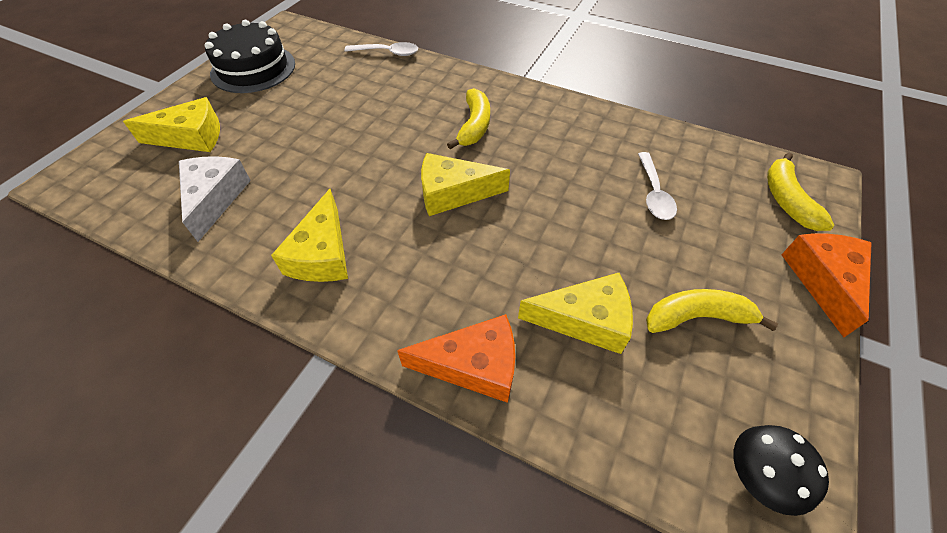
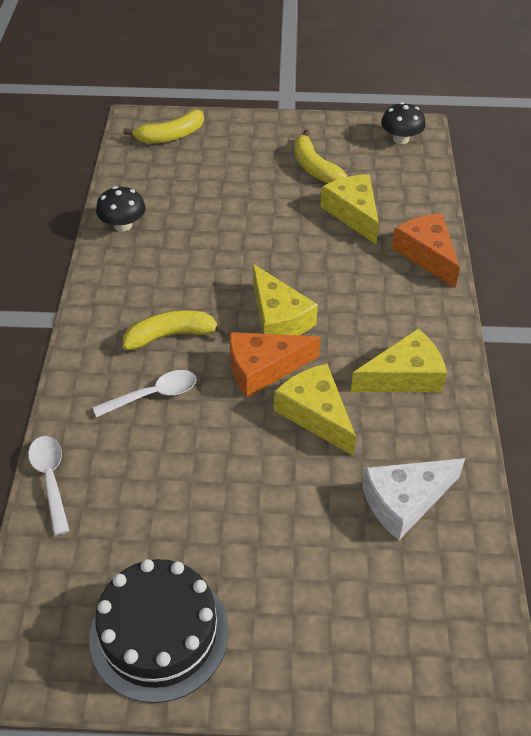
camera: 115 degrees left, 5 degrees down
yellow cheese [123,97,220,152] -> yellow cheese moved to [274,364,356,455]
white spoon [638,152,677,220] -> white spoon moved to [92,370,197,418]
orange cheese [782,233,872,337] -> orange cheese moved to [230,332,321,397]
none -> black mushroom [96,186,146,232]

